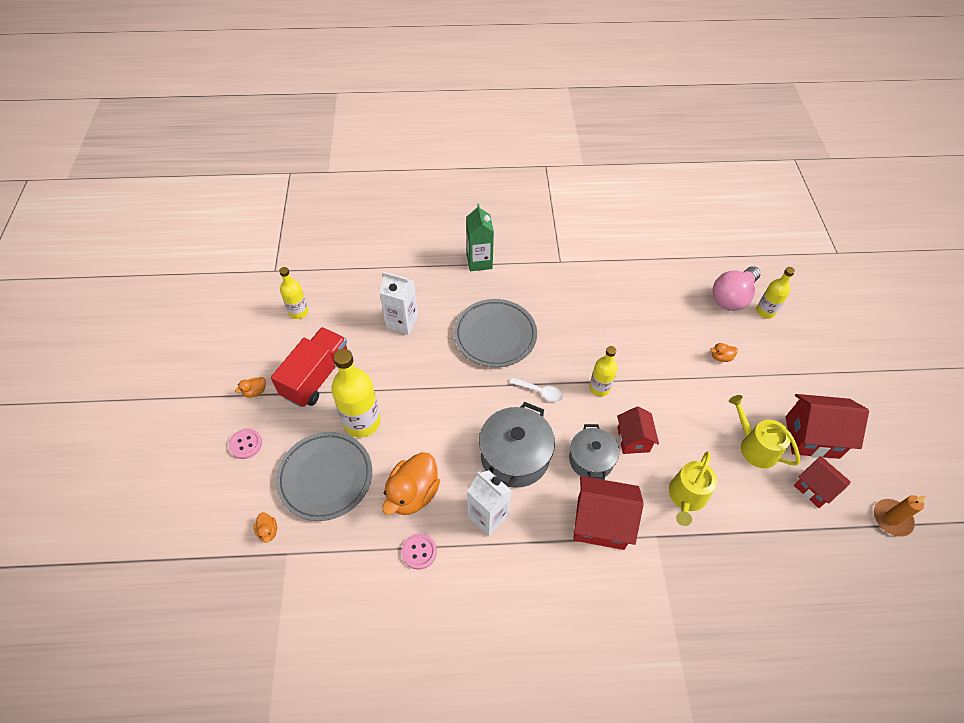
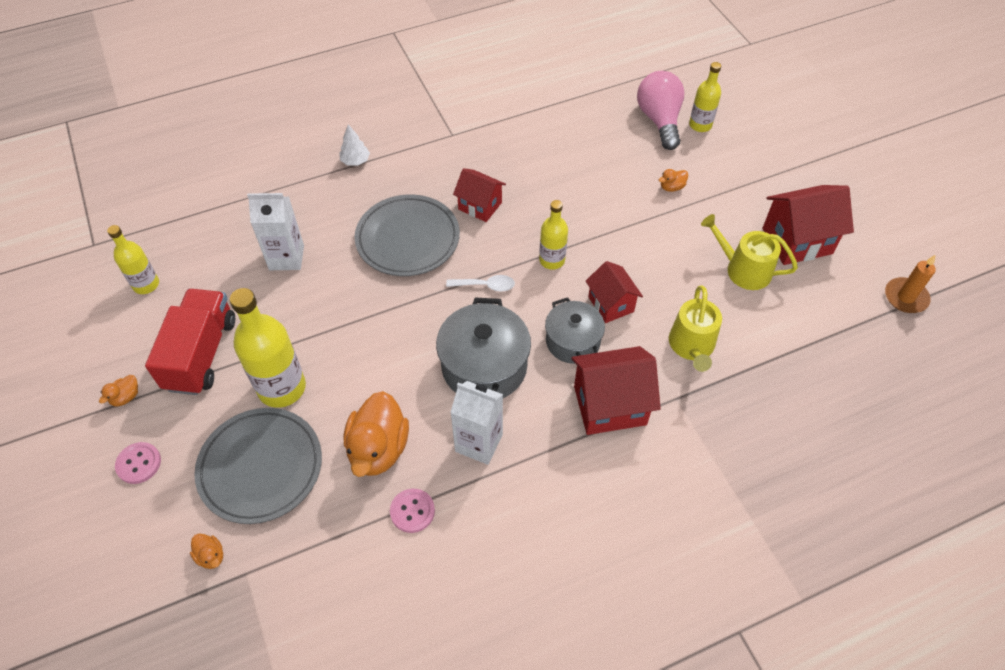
camera: 20 degrees left, 0 degrees up
green carton [466,204,494,271] -> white tree [339,124,370,166]
pink light bulb [712,266,761,311] -> pink light bulb turned 150 degrees clockwise [637,71,684,150]
red house [794,456,851,508] -> red house moved to [453,168,506,222]

